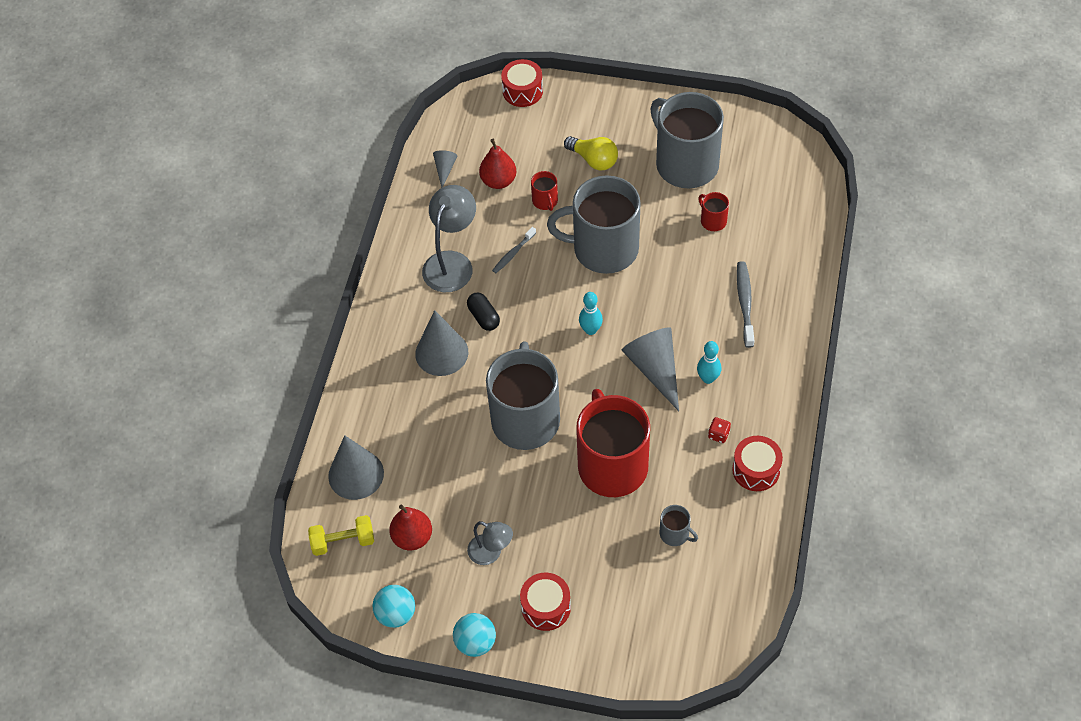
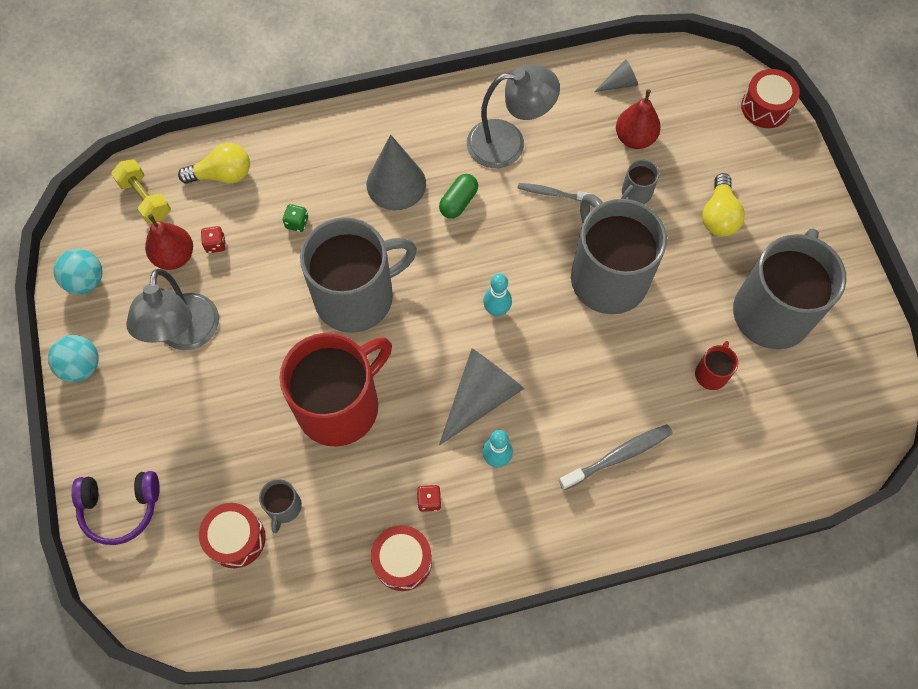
camera: 60 degrees right, 10 degrees up
grey cone [328,435,384,500] -> yellow light bulb [178,143,250,184]
black capsule [467,293,500,331] -> green capsule [439,174,478,219]
grey lamp [467,521,513,565] -> grey lamp [126,269,219,350], size x1.66
red drum [520,572,571,631] -> red drum moved to [199,503,266,568]
red mug [531,171,558,211] -> grey mug [621,159,659,204]
none -> purple headphones [71,471,160,545]
none -> red dice [201,226,226,253]
none -> green dice [283,204,308,232]

